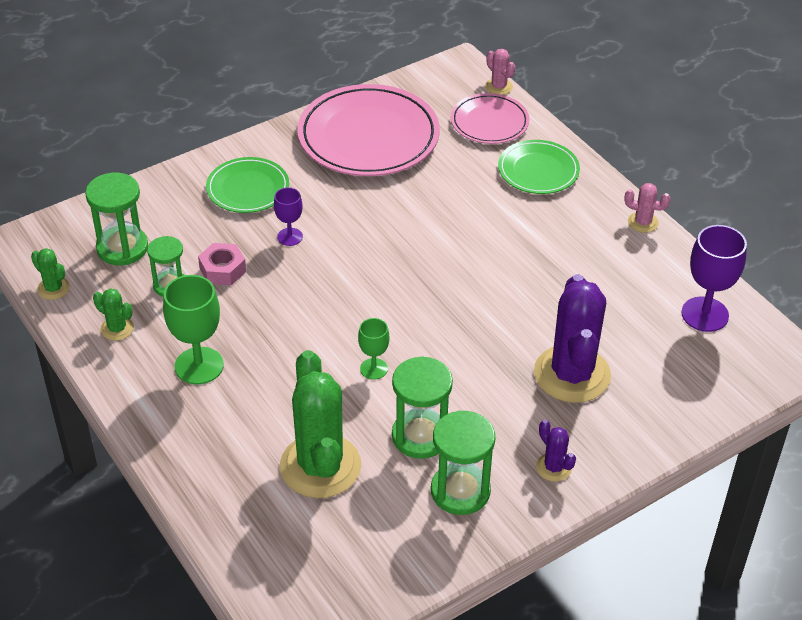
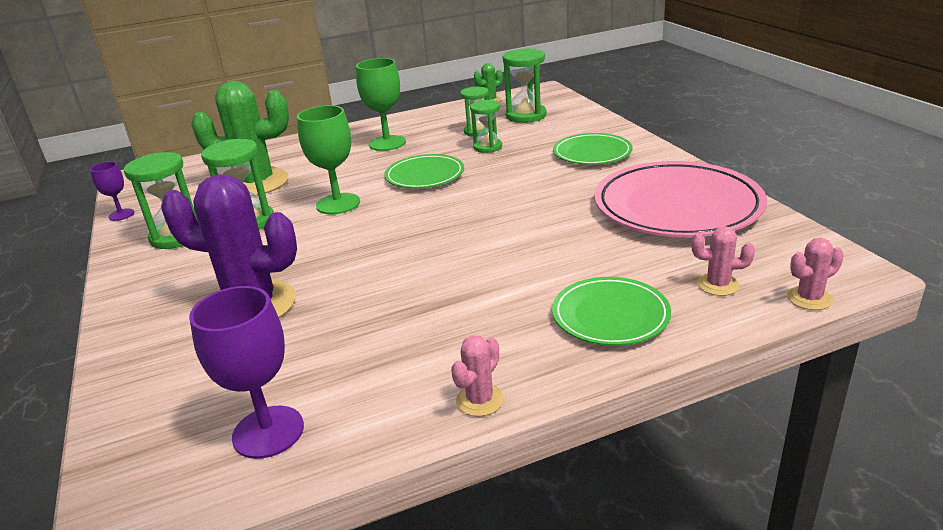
camera: 105 degrees right, 15 degrees down
green cactus [93,288,134,341] -> none
pink nut [198,243,246,285] -> green hourglass [470,100,502,153]
purple goblet [274,187,303,246] -> purple goblet moved to [90,161,134,221]
green goblet [358,318,389,380] -> green goblet [297,105,360,214], size x1.75
pink plate [451,93,529,144] -> pink cactus [692,226,755,296]
purple cactus [536,420,576,482] -> none
none -> green plate [384,154,464,188]

